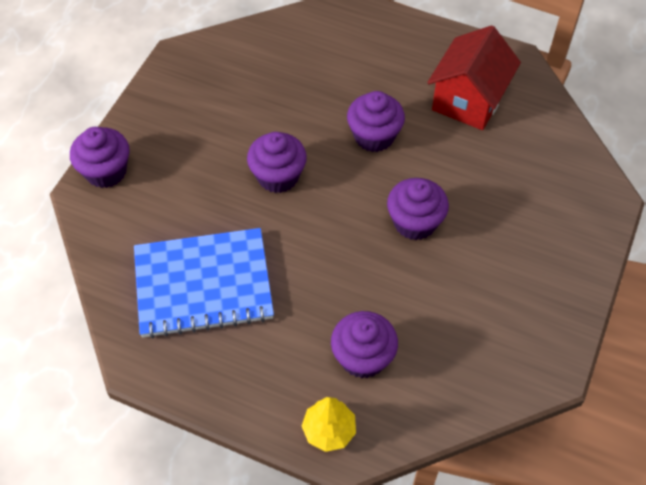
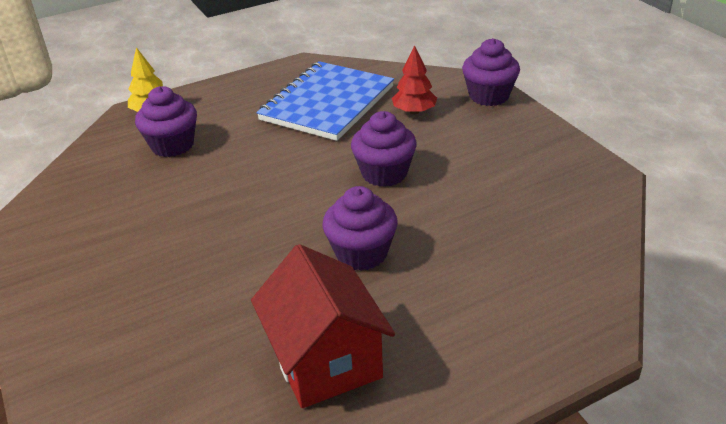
camera: 130 degrees right, 20 degrees down
purple cupcake [387,178,449,240] -> none
none -> red tree [392,45,437,114]

